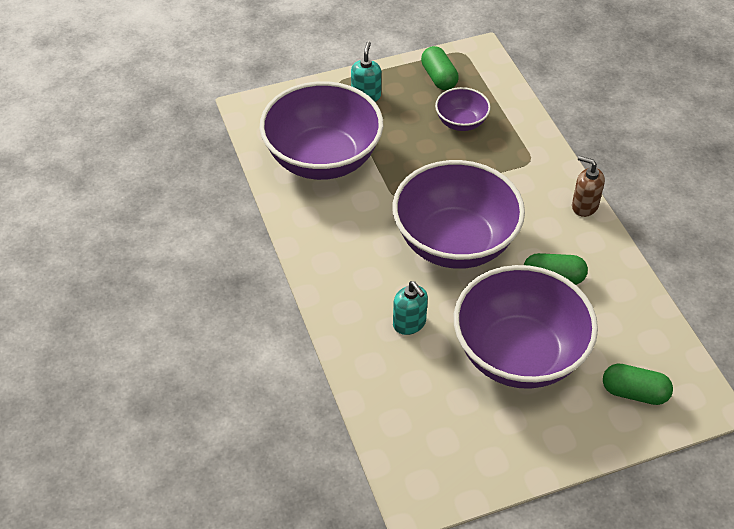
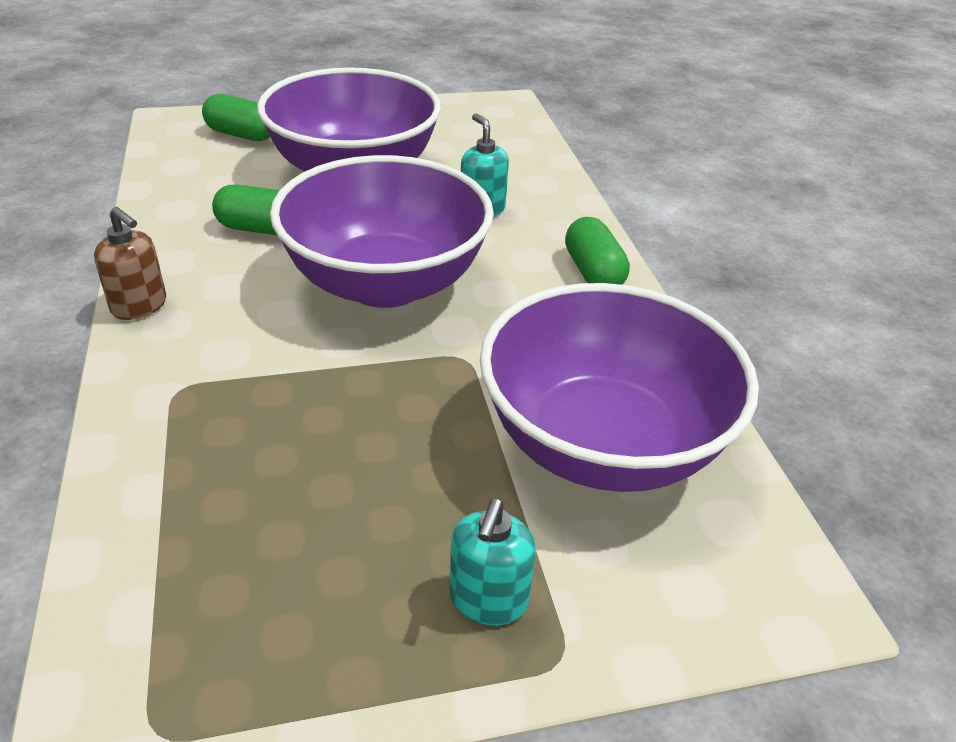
camera: 175 degrees left, 10 degrees down
green capsule [421,46,459,90] -> green capsule moved to [565,217,630,285]
purple bowl [435,87,491,131] -> none

